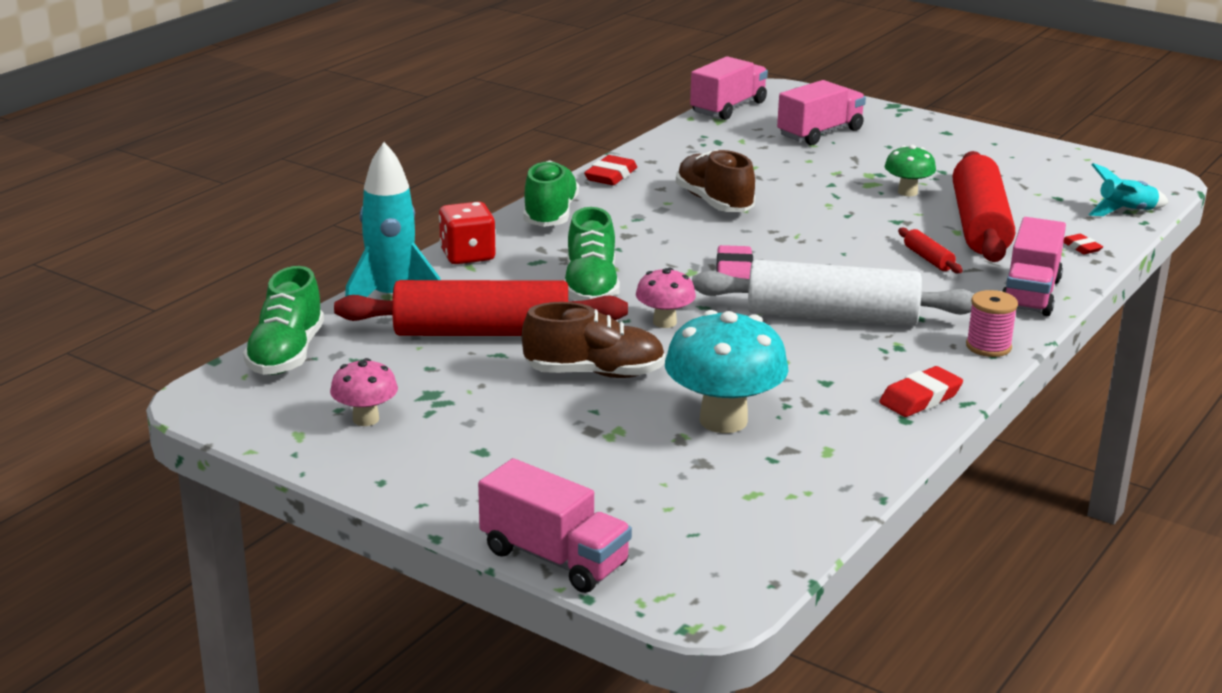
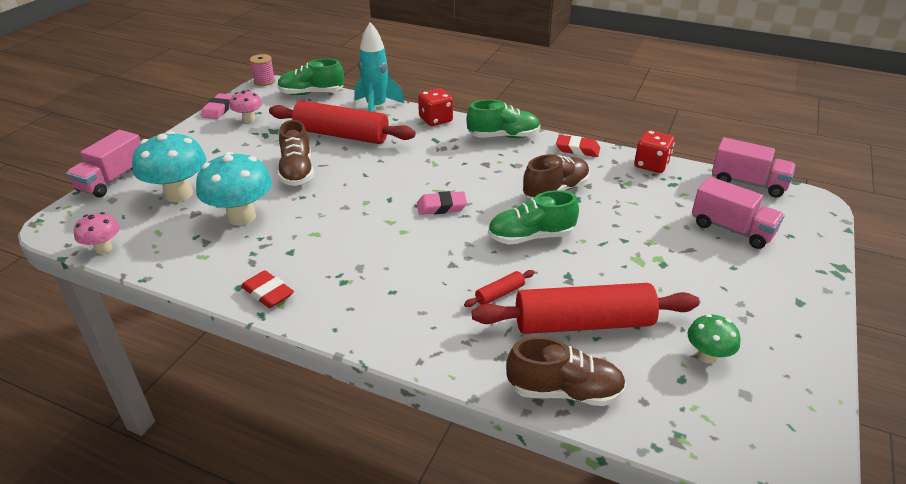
camera: 80 degrees right, 10 degrees up
red rolling pin [334,280,628,336] -> red rolling pin turned 60 degrees counterclockwise [269,101,416,144]
green shoe [564,207,620,301] -> green shoe moved to [488,190,579,244]
pink mushroom [636,268,696,328] -> pink mushroom moved to [74,212,120,254]
white rolling pin [692,260,974,326] -> none
green mushroom [885,145,936,196] -> green mushroom moved to [687,314,740,364]
pink spool [966,290,1018,357] -> pink spool moved to [250,54,275,86]
pink truck [1002,217,1066,316] -> none
red eraser [1063,234,1103,254] -> brown shoe [506,337,626,406]
turquoise rocket [1088,163,1169,216] -> none
none -> turquoise mushroom [132,131,206,202]
none -> pink eraser [201,93,233,119]
none -> red dice [634,130,675,173]

